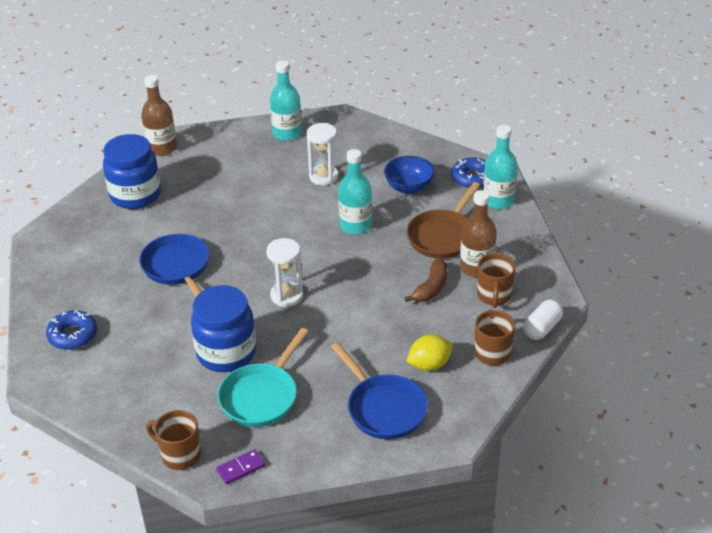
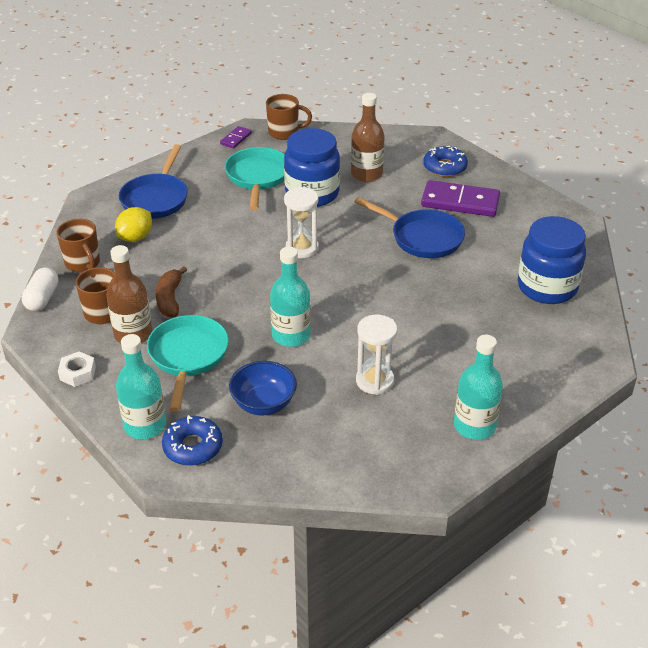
camera: 150 degrees right, 0 degrees up
brown bottle [141,75,177,156] -> brown bottle moved to [351,93,385,182]
blue pan [331,342,428,439] -> blue pan turned 105 degrees counterclockwise [119,144,188,219]
brown pan [406,182,480,259] -> turquoise pan [147,315,229,412]
none -> white nut [58,351,96,387]
none -> purple domino [421,180,500,217]

